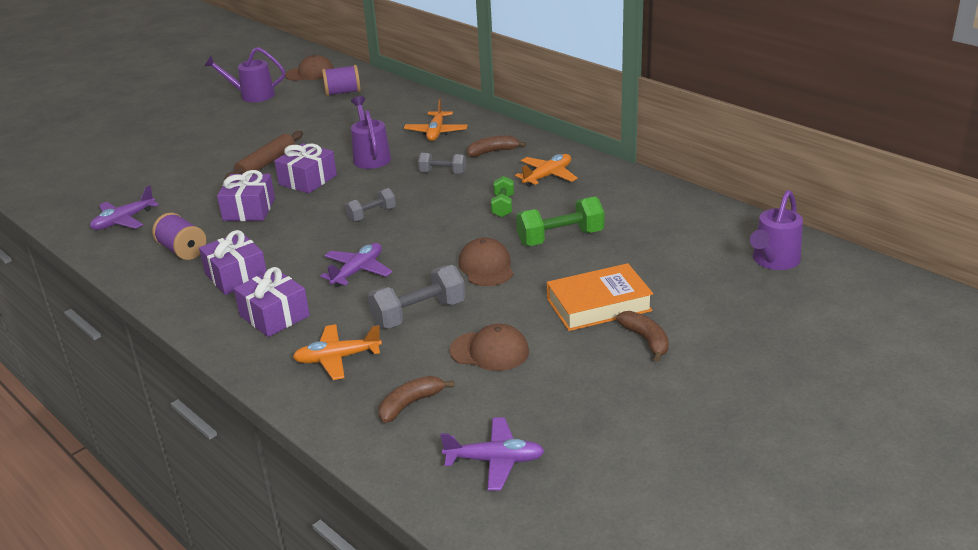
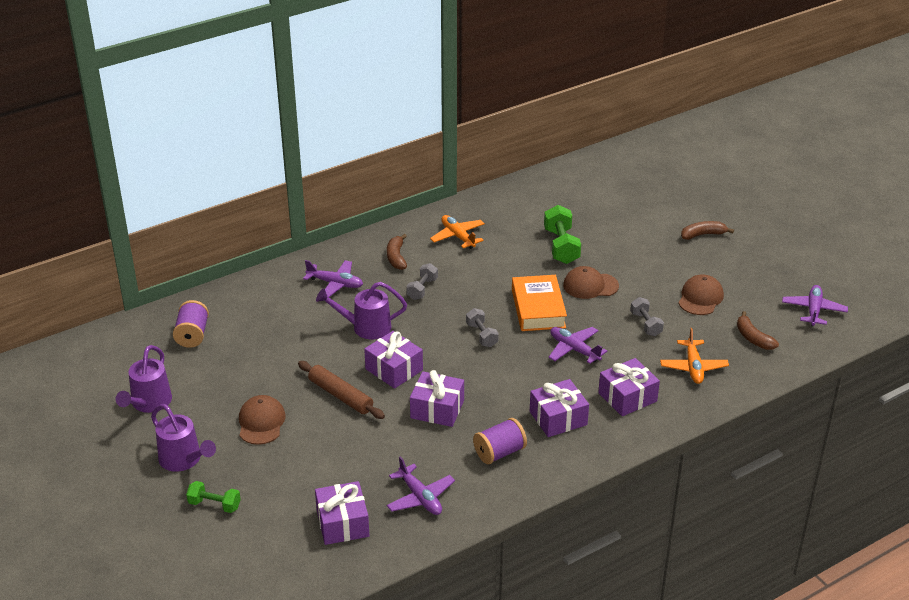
camera: 80 degrees left, 5 degrees up
brown cap [285,55,334,81] -> brown cap moved to [239,395,286,445]
grey dumbbell [368,265,465,328] -> grey dumbbell [630,297,664,336], size x0.62
orange plane [404,99,468,141] -> purple plane [303,260,363,297]
green dumbbell [491,176,514,217] -> green dumbbell moved to [186,481,241,513]
orange book [547,263,653,331] -> orange book moved to [512,275,567,331]
purple watering can [750,190,803,270] -> purple watering can moved to [151,404,216,472]
none -> purple gift [315,481,369,545]

